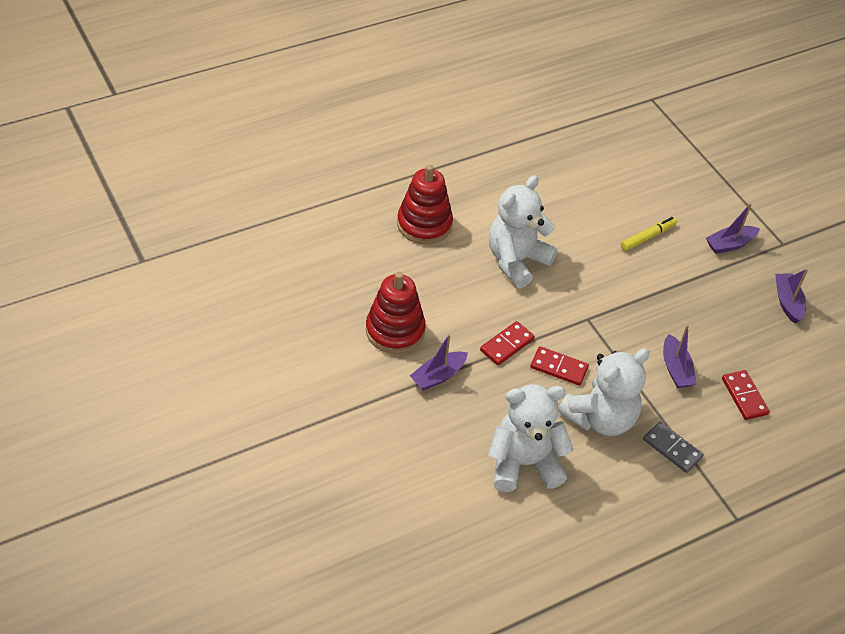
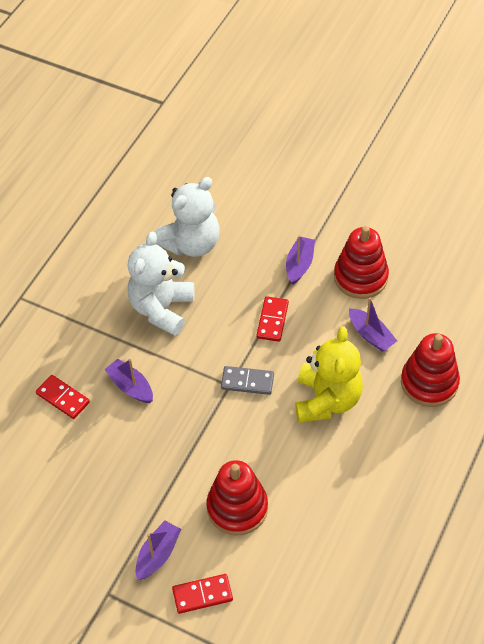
camera: 150 degrees right, 5 degrees up
white teddy bear [489,175,558,289] -> yellow teddy bear [295,326,363,423]
red domino [530,346,589,386] -> red domino moved to [172,574,233,614]
yellow marker [621,217,677,251] -> red stacking toy [207,460,268,536]
grey domino [643,422,704,473] -> grey domino moved to [221,366,274,395]
purple boat [775,269,808,324] -> purple boat moved to [349,298,397,352]

